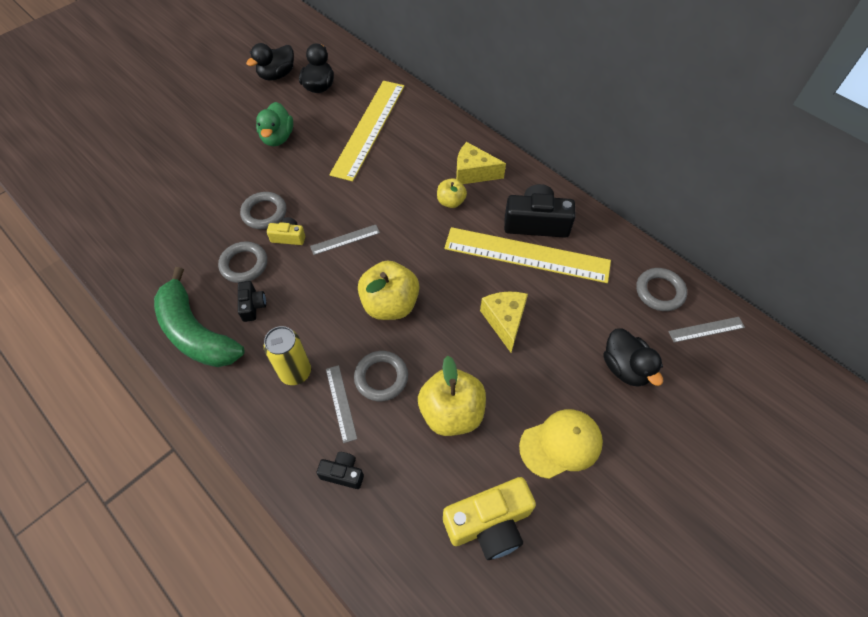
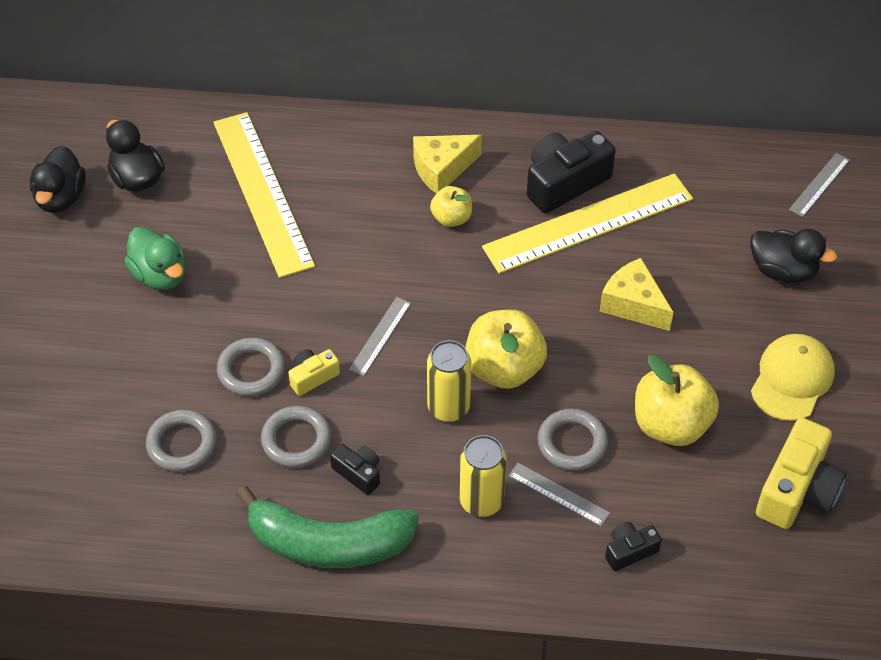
camera: 40 degrees left, 5 degrees down
grey ring [636,268,687,311] -> grey ring moved to [146,410,216,472]
none -> yellow can [427,340,471,422]

